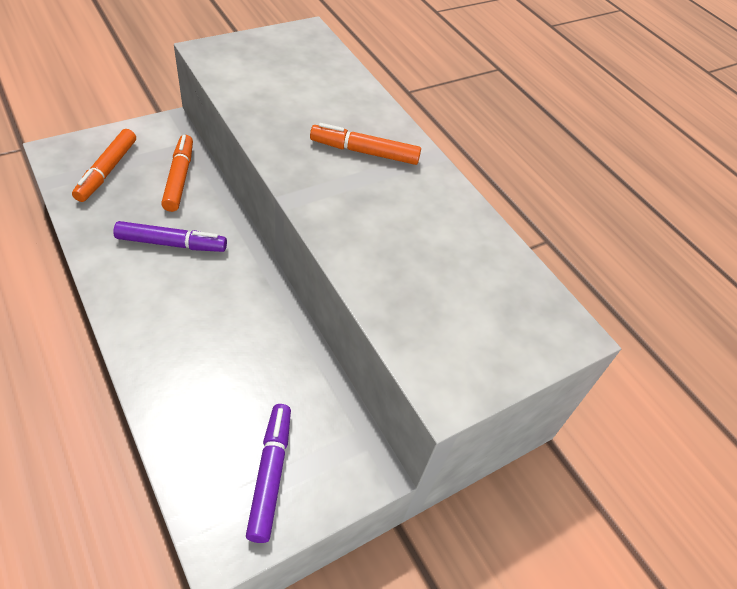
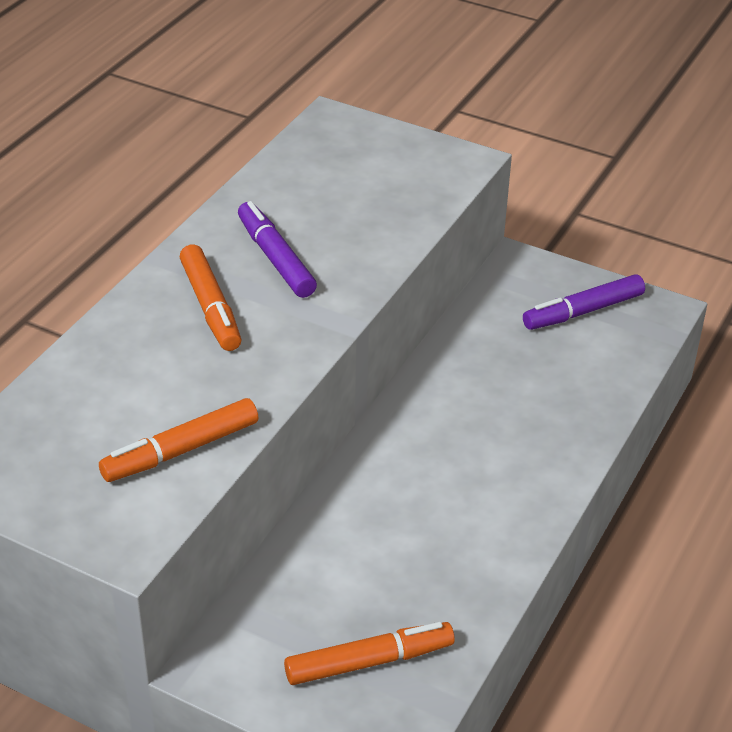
camera: 115 degrees left, 10 degrees down
purple marker [113,221,227,252] -> purple marker moved to [238,201,317,298]
orange marker [161,135,193,212] -> orange marker moved to [99,398,259,482]

